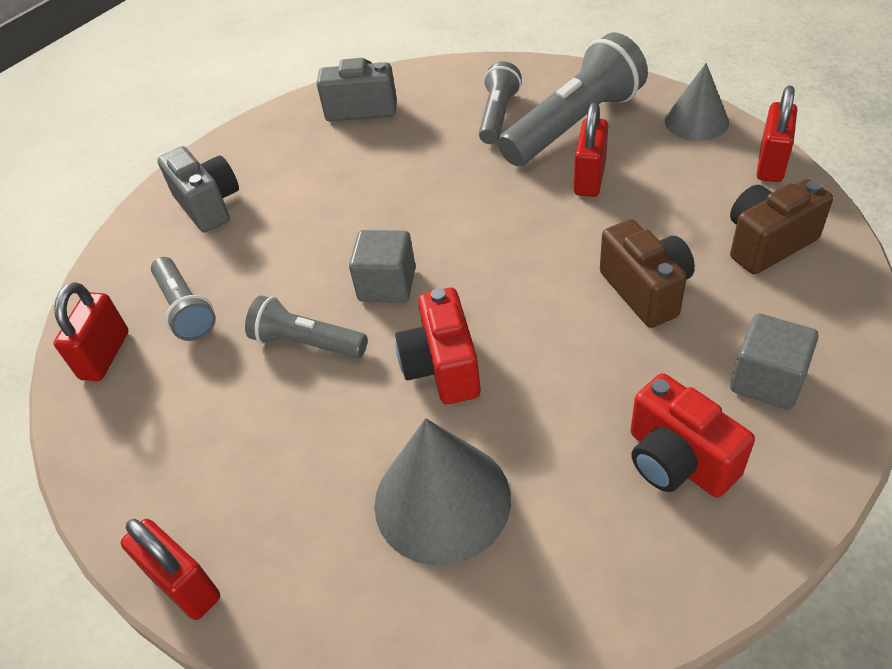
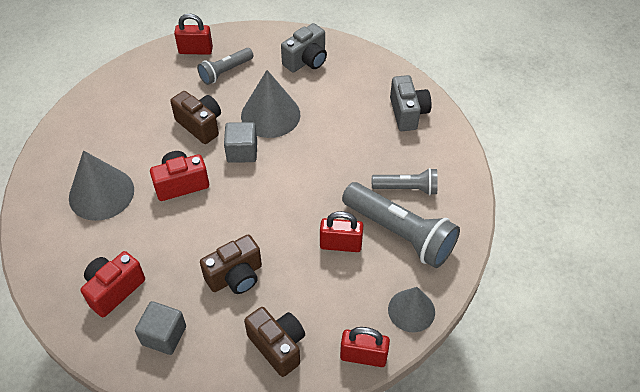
camera: 75 degrees right, 5 degrees up
red padlock [121,519,220,620] -> none
grey flashlight [245,296,368,358] -> brown camera [170,91,221,144]
none -> grey cone [241,70,300,138]

